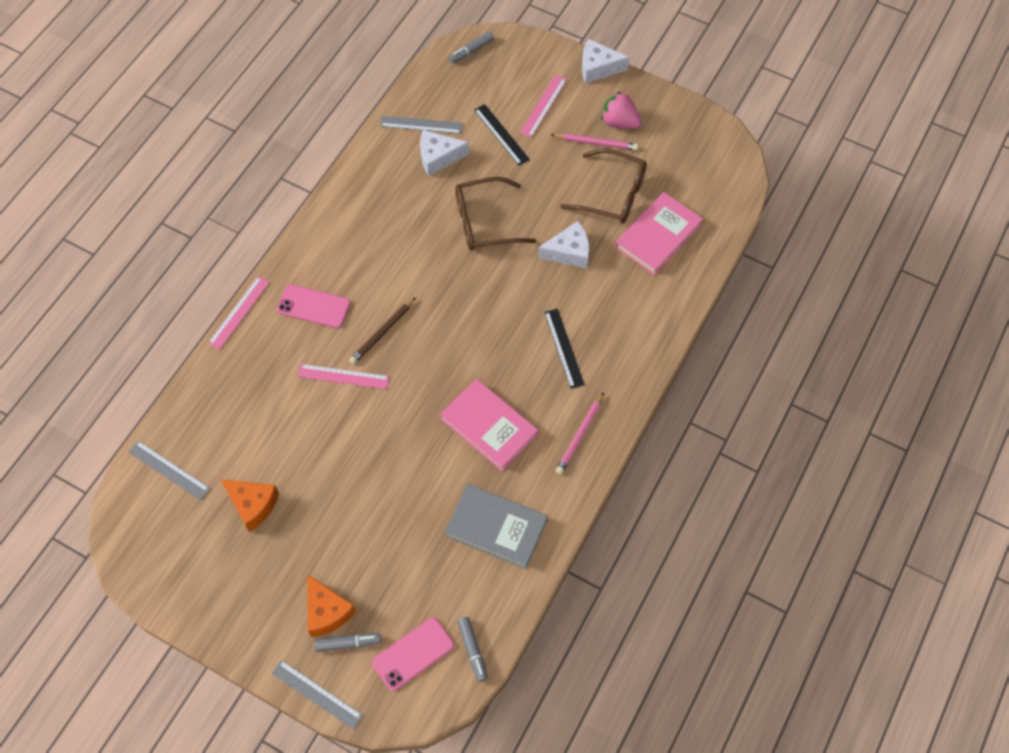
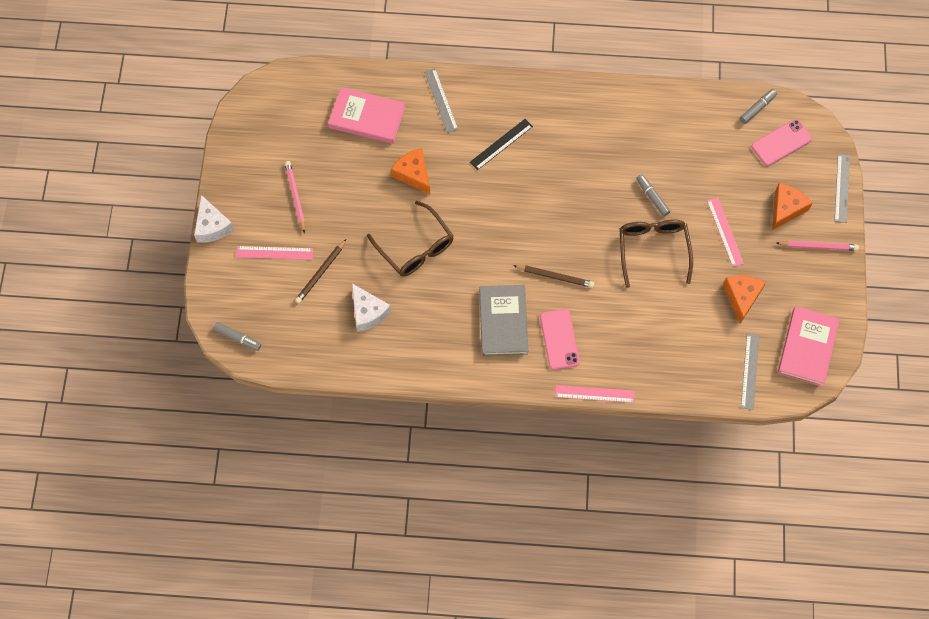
camera: 115 degrees left, 5 degrees up
pink ruler [298,364,389,389] -> pink ruler moved to [707,197,744,267]
grey marker [315,633,381,652] -> grey marker moved to [636,174,670,217]
pink phone [372,617,454,691] -> pink phone turned 60 degrees counterclockwise [751,119,812,166]
grey ruler [380,116,463,134] -> grey ruler moved to [424,68,458,133]
pink book [440,379,538,471] -> pink book moved to [778,306,840,387]
grey book [445,484,548,569] -> grey book moved to [479,285,528,356]
black ruler [474,104,530,166] -> brown pencil [295,239,346,303]
white cheese [538,221,589,268] -> orange cheese [391,148,430,194]
pink pencil [556,392,604,474] -> pink pencil moved to [776,241,859,251]
brown glasses [560,149,647,223] -> brown glasses moved to [619,220,693,288]
pink strawberry [601,91,642,129] -> none

